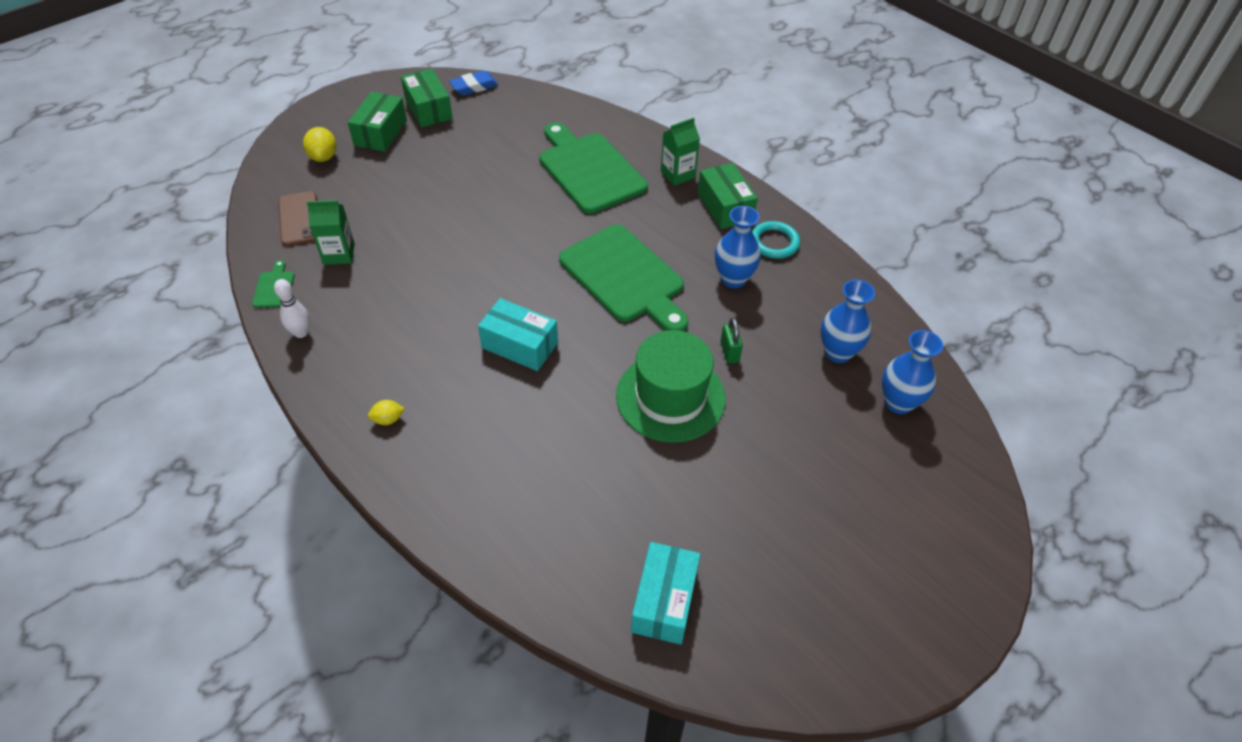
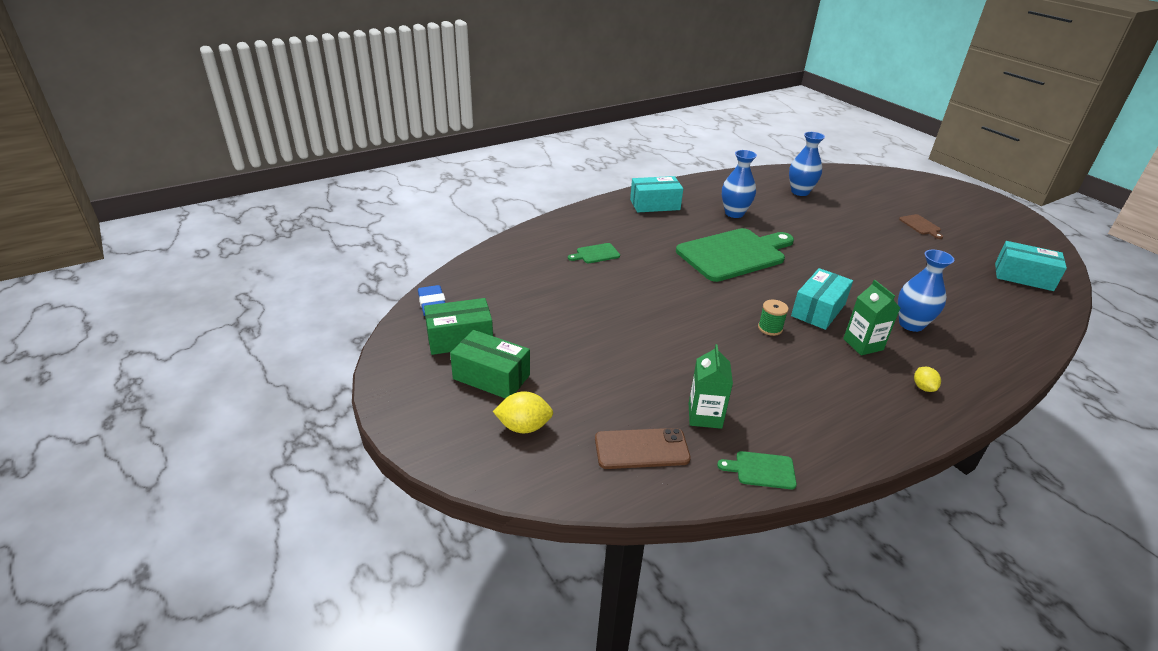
camera: 80 degrees left, 15 degrees down
white bowling pin [274,279,310,338] -> none
green cutting board [539,122,648,214] -> green cutting board [568,243,620,263], size x0.41
green hat [616,330,726,443] -> none
green carton [661,118,700,186] -> green carton moved to [843,280,900,355]
green box [698,163,758,229] -> turquoise box [630,176,683,213]
green padlock [721,318,743,363] -> none
turquoise ring [752,221,800,259] -> none
blue vase [882,330,943,414] -> blue vase moved to [898,250,954,332]
none -> green spool [758,300,789,336]
none -> brown cutting board [899,214,943,239]

